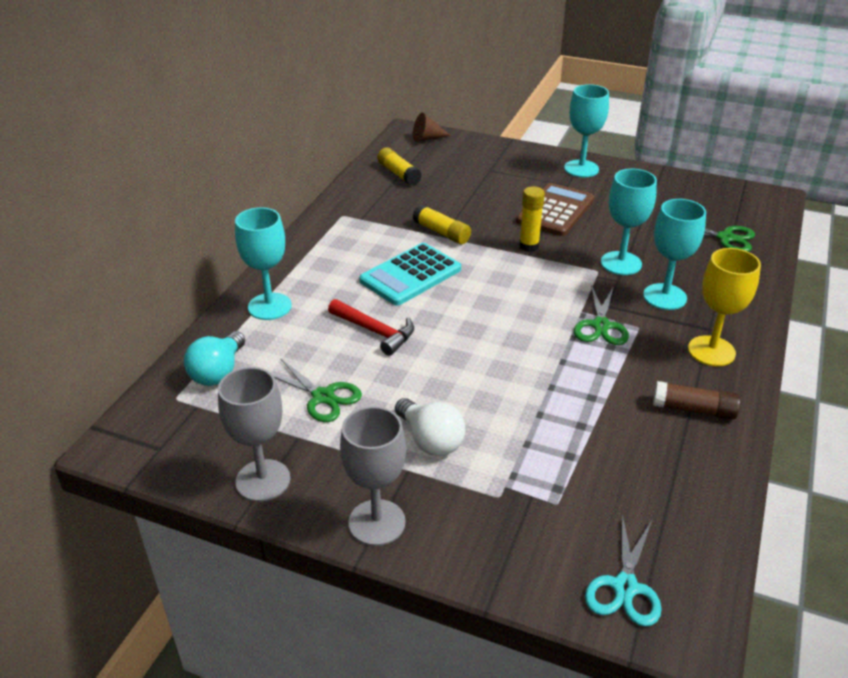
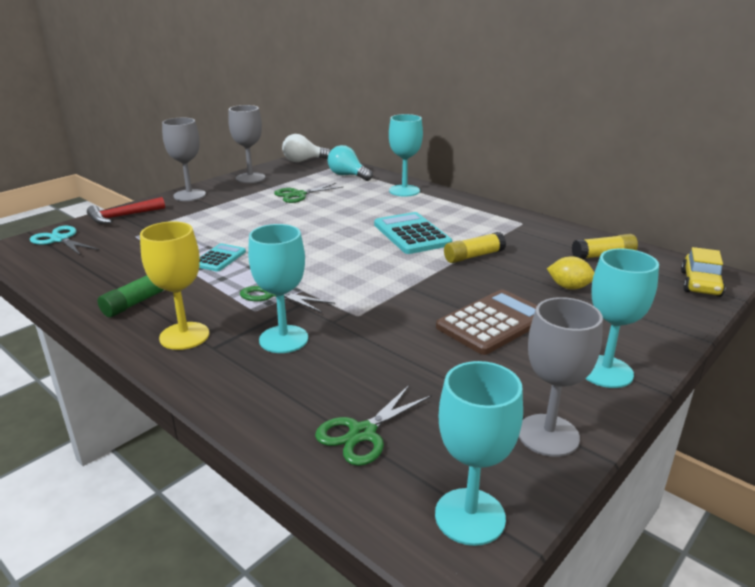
camera: 110 degrees right, 10 degrees down
red hammer [328,299,414,356] -> red hammer moved to [87,197,165,224]
white light bulb [395,398,465,456] -> white light bulb moved to [282,134,330,162]
brown cone [413,113,451,142] -> yellow car [681,247,726,297]
brown calculator [516,183,594,236] -> brown calculator turned 90 degrees counterclockwise [436,290,537,355]
yellow glue stick [519,186,545,252] -> none
turquoise goblet [601,169,657,275] -> turquoise goblet moved to [435,361,523,546]
brown glue stick [653,381,740,420] -> green glue stick [97,275,165,317]
none -> turquoise calculator [199,243,246,271]
none -> grey goblet [519,297,603,457]
none -> yellow lemon [547,256,594,290]

